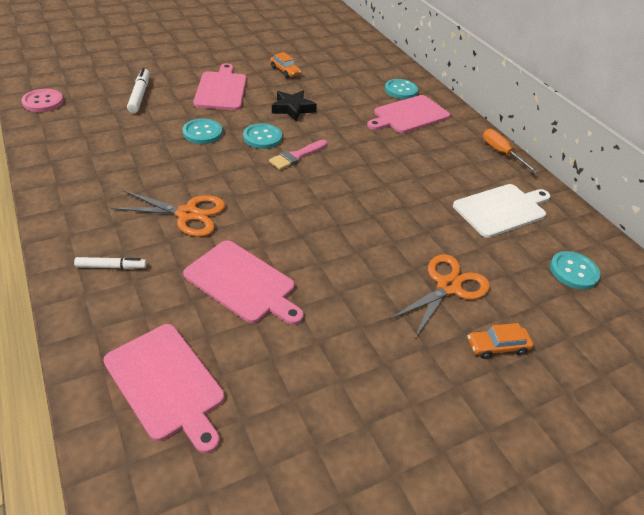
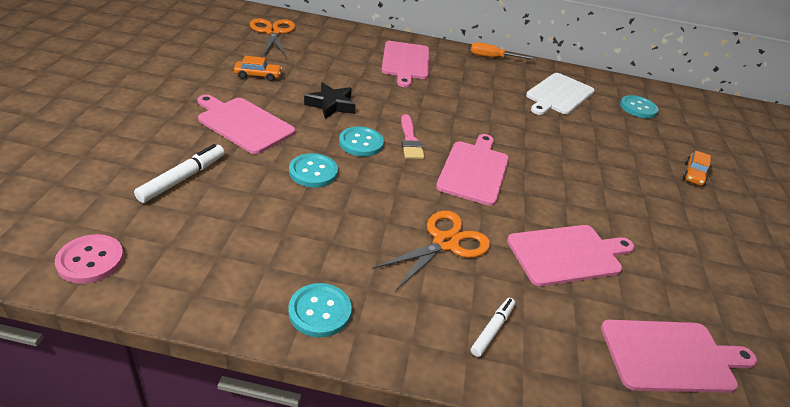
camera: 55 degrees left, 5 degrees down
white marker [127,68,150,113] -> white marker turned 90 degrees clockwise [134,144,225,203]
turquoise button [385,79,418,99] -> turquoise button moved to [288,283,352,337]
orange scissors [389,254,490,338] -> orange scissors moved to [250,18,295,58]
white cutting board [453,184,550,238] -> white cutting board turned 150 degrees counterclockwise [526,73,595,115]
none -> pink cutting board [436,134,509,206]

